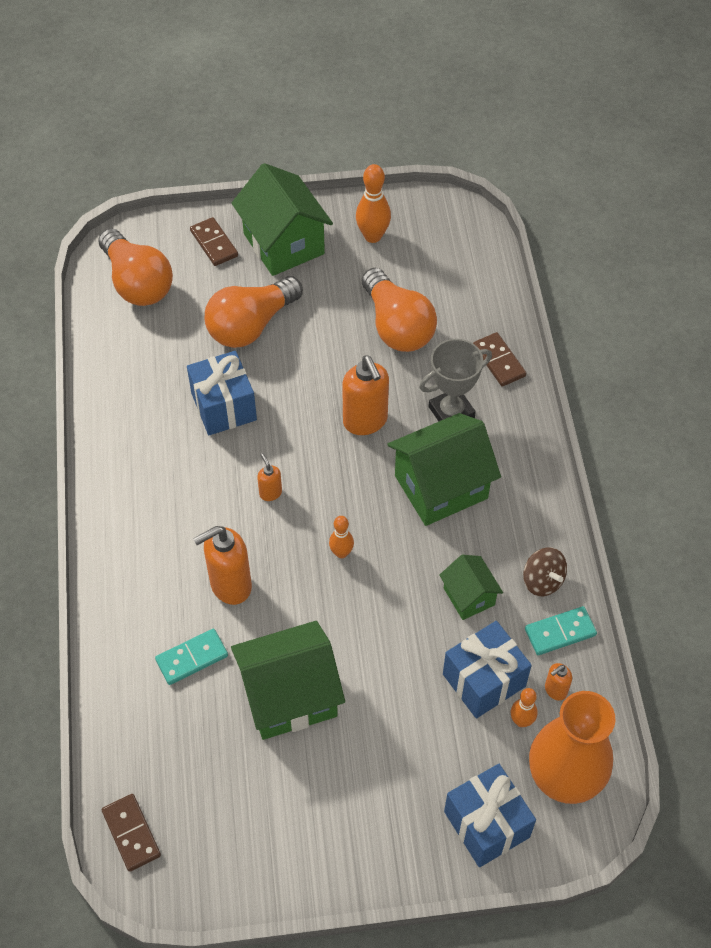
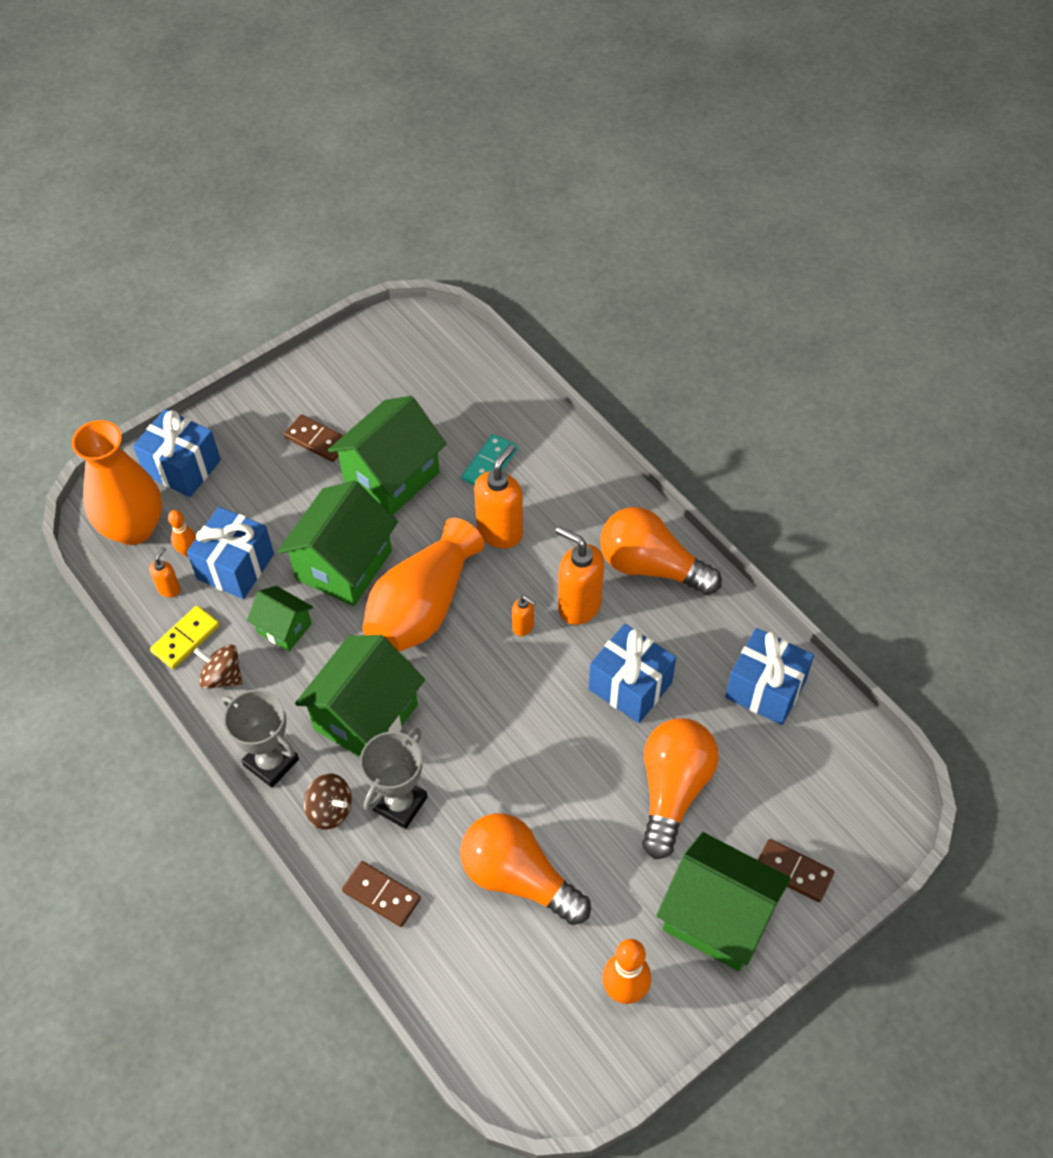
camera: 150 degrees right, 0 degrees up
orange light bulb [98,228,173,306] -> orange light bulb moved to [600,507,722,595]
brown domino [102,794,161,872] -> brown domino moved to [284,414,344,462]
orange bowling pin [329,516,354,558] -> orange vase [362,518,484,652]
orange soap dispenser [342,355,389,435] -> orange soap dispenser moved to [555,526,604,625]
turquoise domino [525,606,597,655] -> yellow domino [150,606,220,669]
none -> grey trophy [222,689,299,788]
none -> green house [278,480,398,606]
none -> brown spinning top [304,773,352,830]
none -> blue gift [725,628,814,725]

